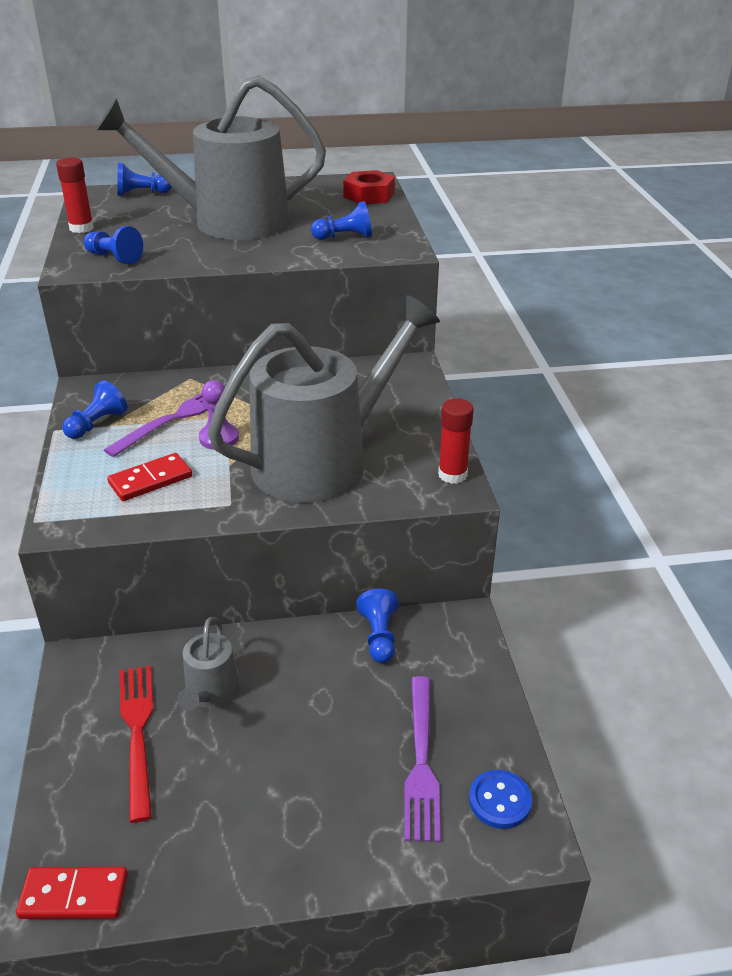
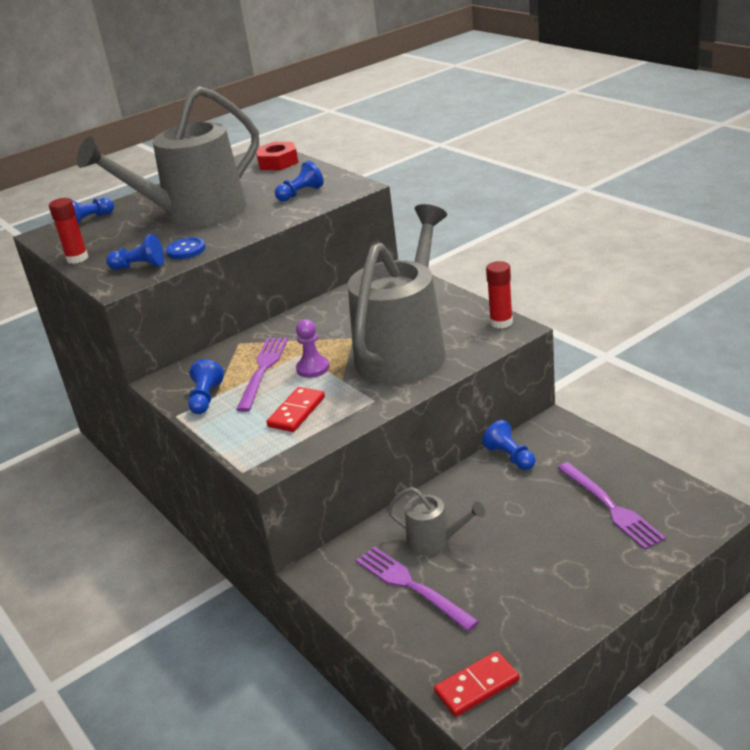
camera: 25 degrees left, 5 degrees down
red fork [120,665,153,823] -> purple fork [356,546,479,631]
grey watering can [177,617,239,711] -> grey watering can turned 45 degrees counterclockwise [387,487,485,555]
blue button [469,770,532,829] -> blue button moved to [166,237,205,259]

